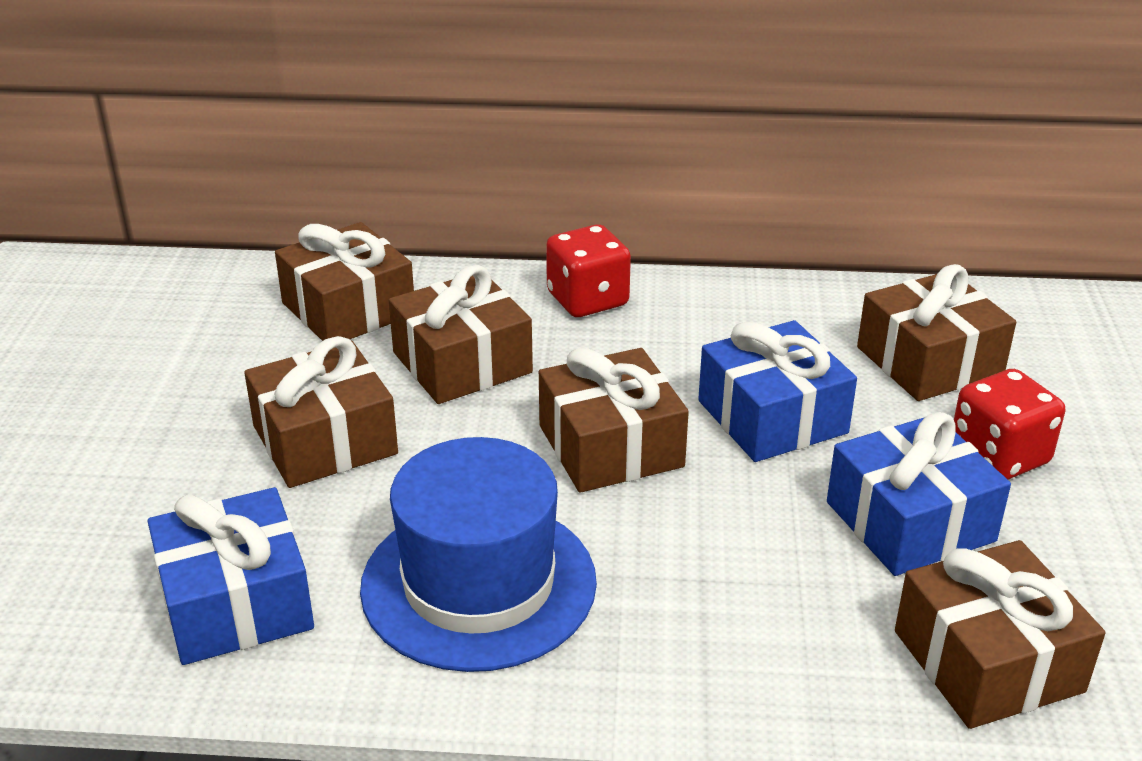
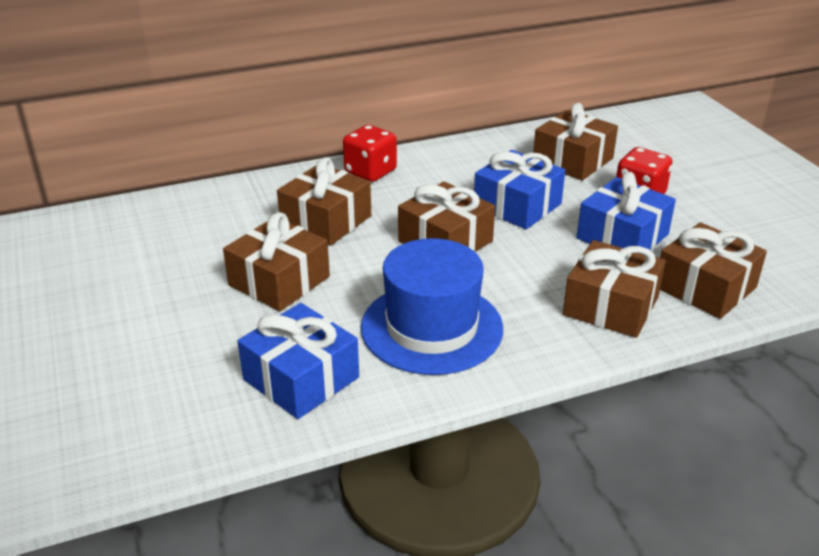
camera: 25 degrees left, 0 degrees up
brown gift [275,222,414,341] -> brown gift moved to [563,240,666,338]

